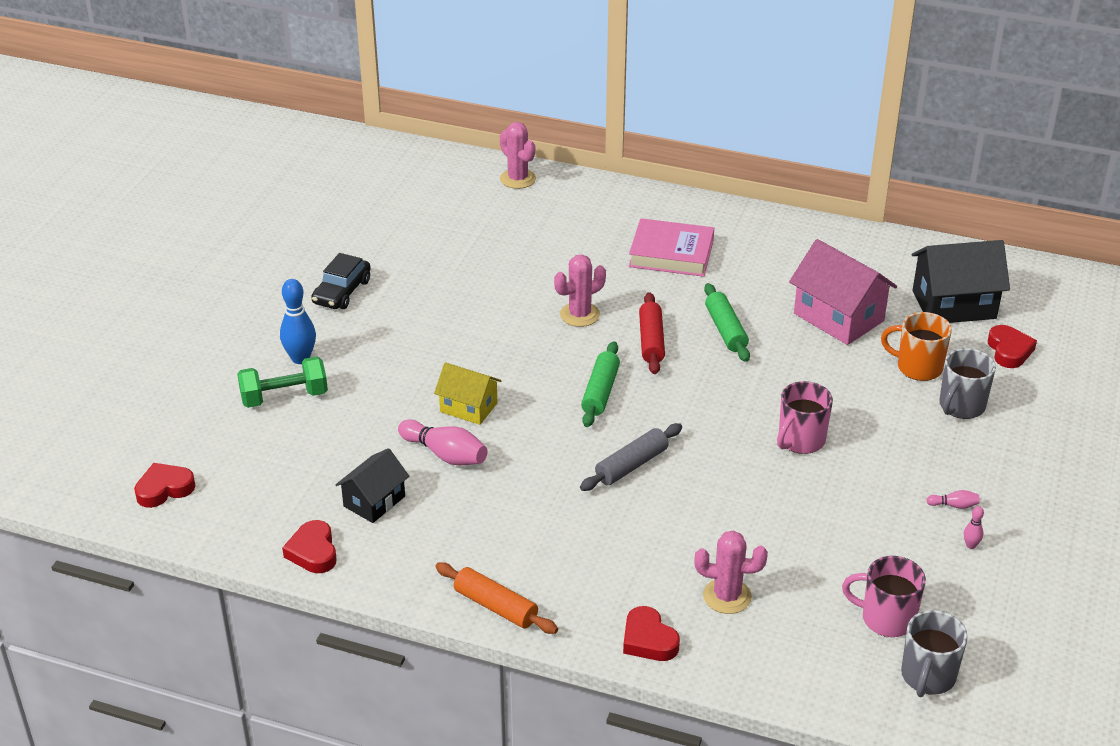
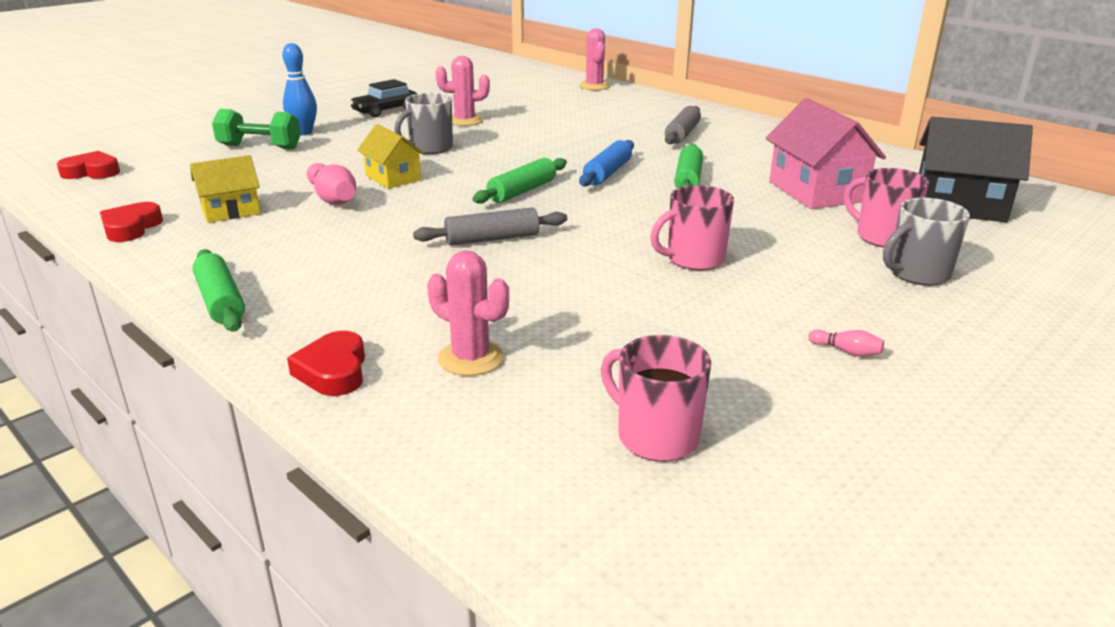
camera: 25 degrees right, 10 degrees down
black house [335,448,409,523] -> yellow house [190,155,260,223]
orange rolling pin [435,562,558,634] -> green rolling pin [193,249,245,331]
pink cactus [554,254,606,327] -> pink cactus moved to [436,56,490,126]
pink book [629,218,714,277] -> grey rolling pin [665,106,701,144]
red rolling pin [639,292,665,374] -> blue rolling pin [579,140,634,186]
orange mug [881,312,952,381] -> pink mug [844,168,929,248]
grey mug [901,610,968,697] -> grey mug moved to [394,93,453,154]
pink bowling pin [964,506,984,549] -> none
red heart [988,325,1037,368] -> none

